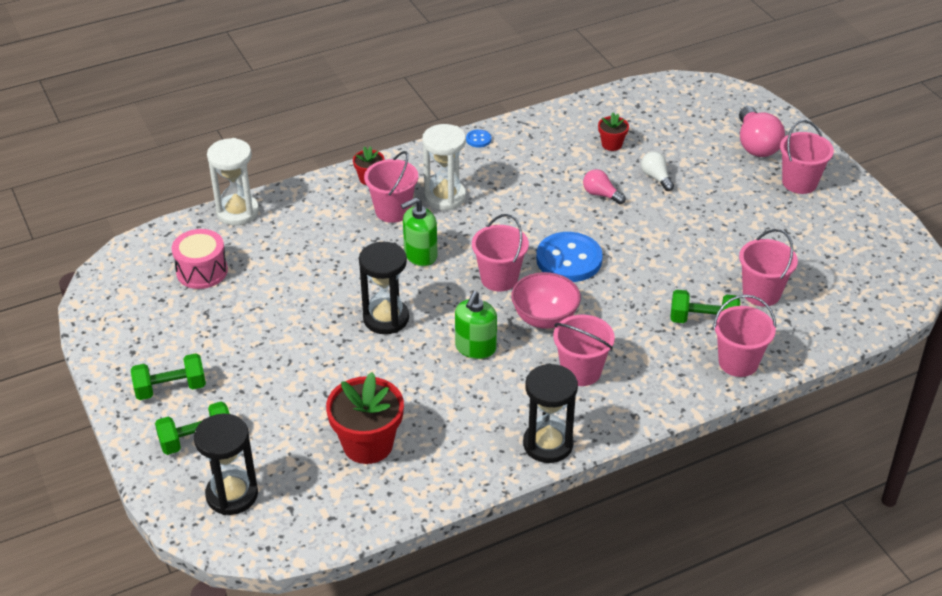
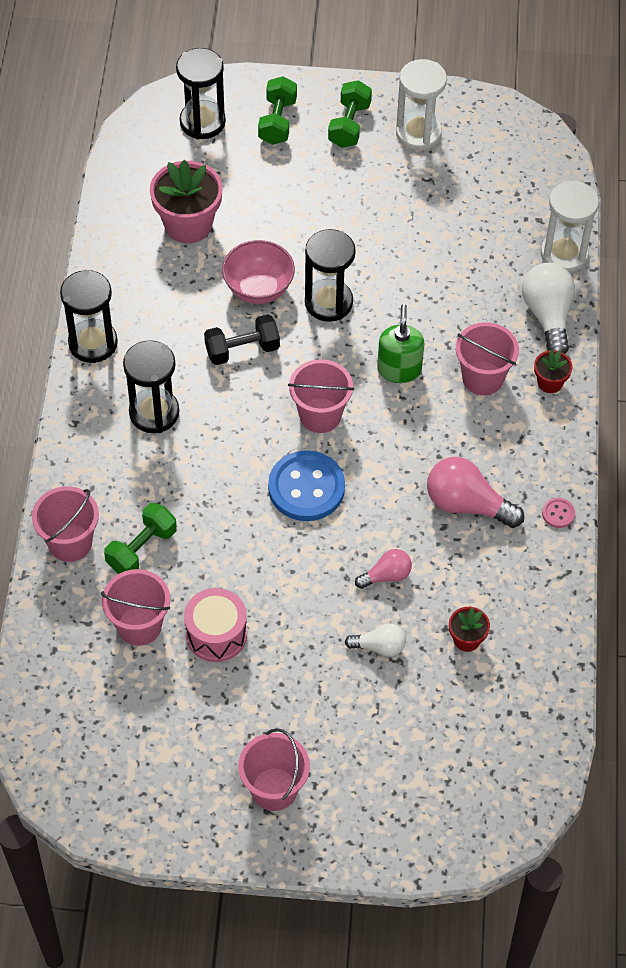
camera: 120 degrees right, 15 degrees up
pink drum [172,229,228,289] -> pink drum moved to [184,588,247,662]
red flower pot [326,372,404,464] -> pink flower pot [150,160,223,243]
white hourglass [422,124,466,210] -> white hourglass moved to [396,59,447,150]
green soap dispenser [455,291,497,359] -> black dumbbell [204,314,280,365]
blue button [466,129,491,148] -> pink button [542,498,575,528]
pink bowl [511,272,581,329] -> pink bowl moved to [222,240,295,304]
pink bucket [553,315,615,386] -> black hourglass [123,340,179,433]
pink light bulb [739,106,785,157] -> pink light bulb moved to [427,457,524,528]
none -> white light bulb [522,263,575,354]

